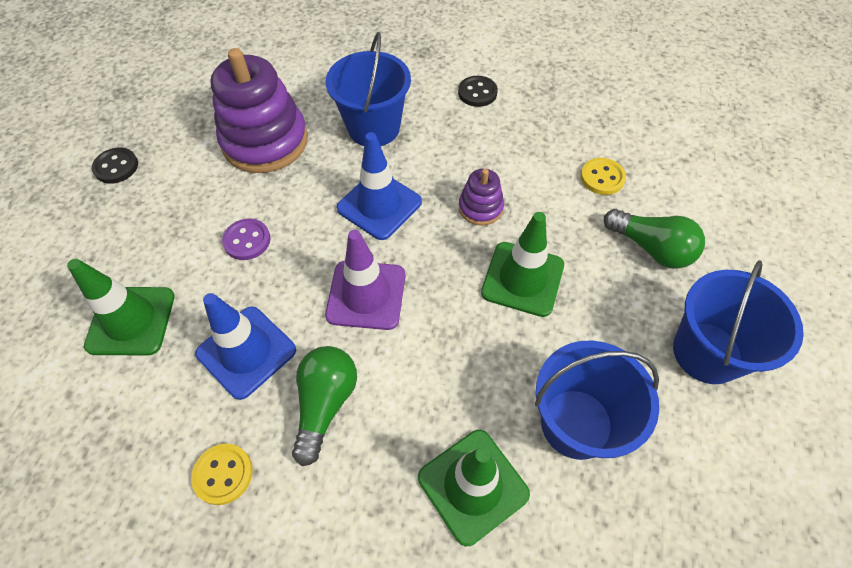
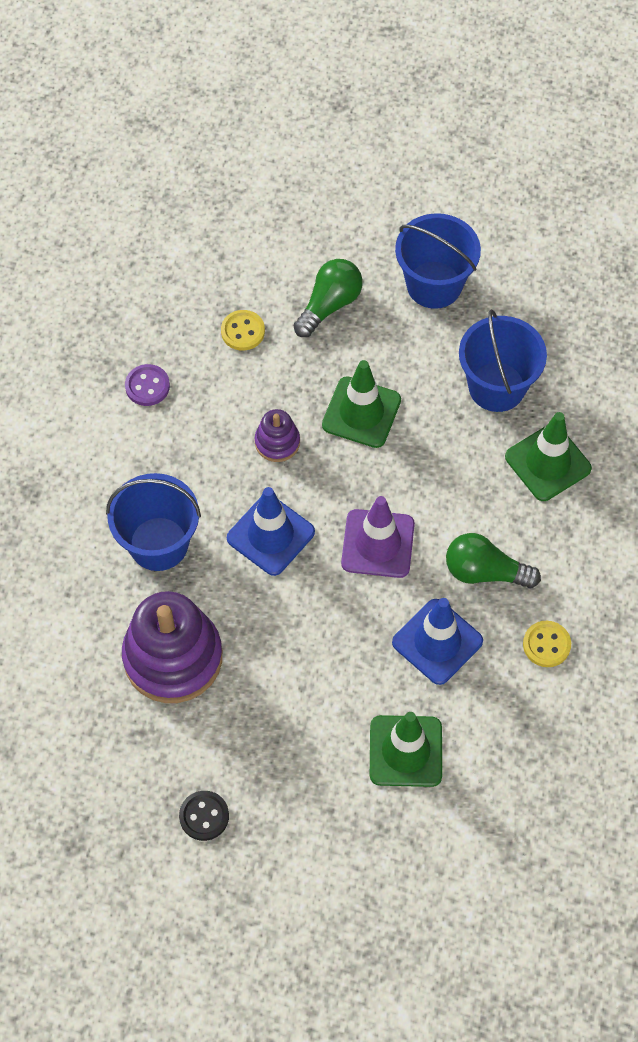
camera: 90 degrees left, 5 degrees up
purple button [222,219,271,260] -> purple button moved to [125,364,170,406]
black button [458,76,498,107] -> none

